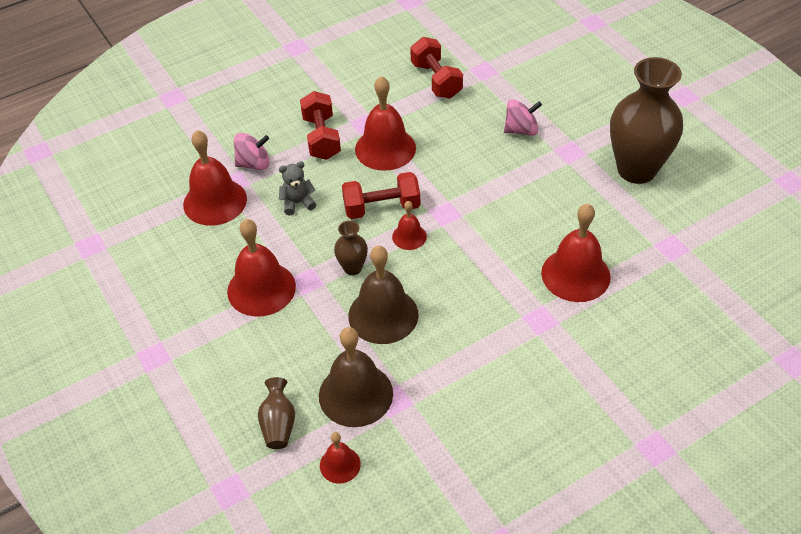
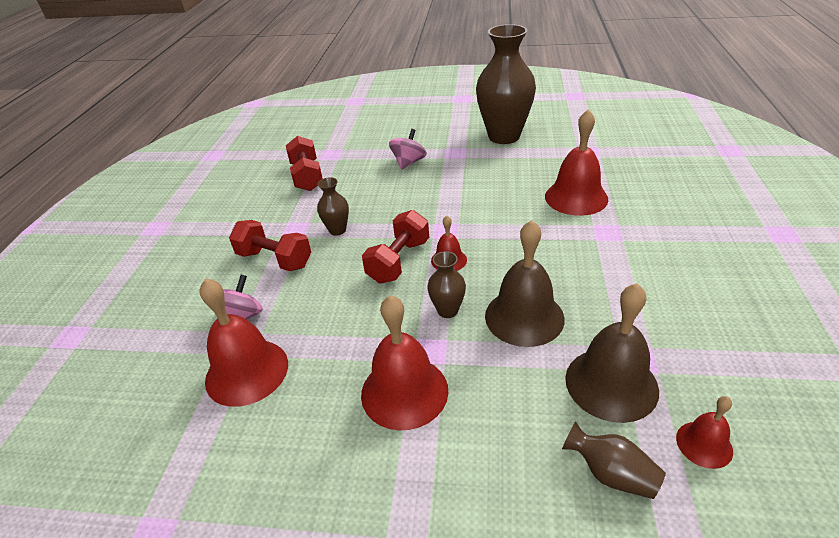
camera: 50 degrees left, 10 degrees down
grey teddy bear [279,161,316,215] -> none
red bell [355,76,416,171] -> brown vase [317,177,349,236]
red dumbbell [410,37,463,98] -> red dumbbell turned 60 degrees clockwise [286,136,323,191]

